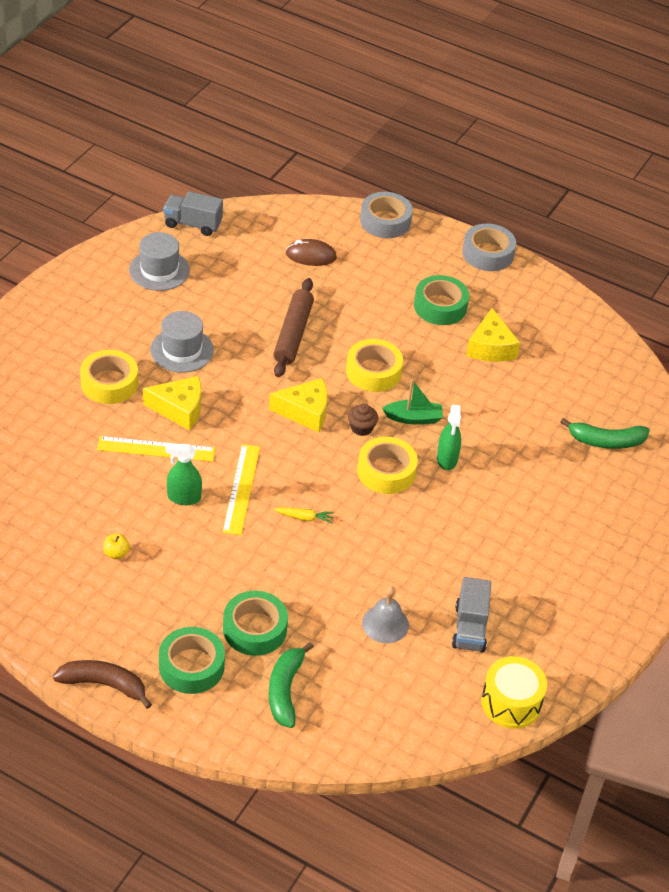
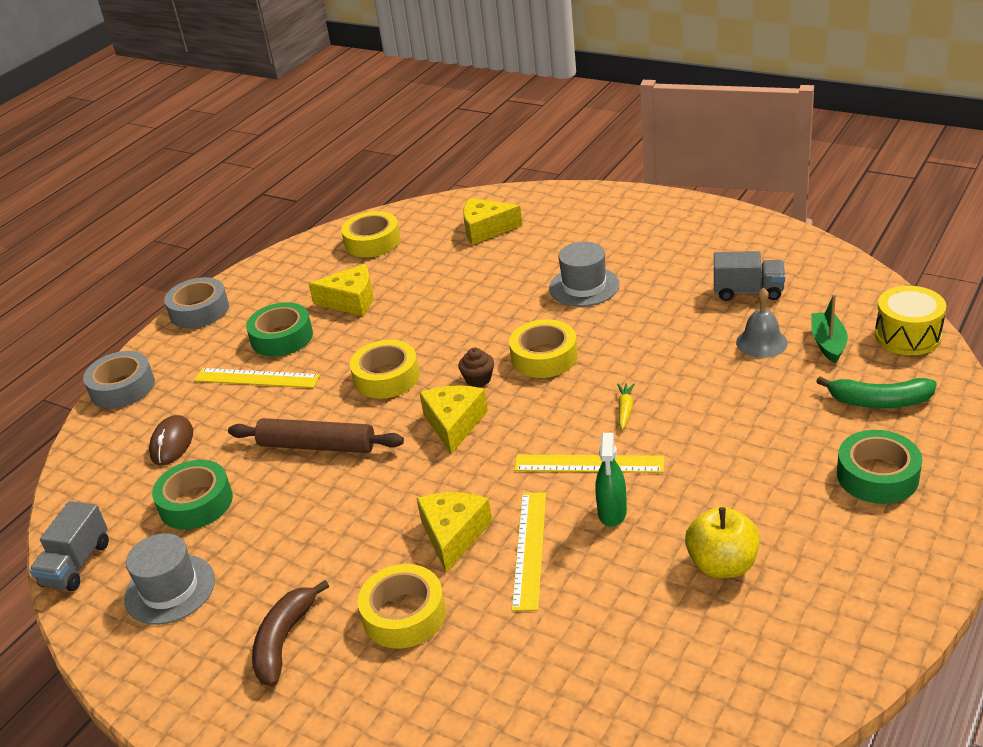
camera: 80 degrees left, 10 degrees down
brown banana [53,660,152,709] -> brown banana moved to [252,580,329,686]
yellow apple [103,534,130,559] -> yellow apple [685,507,760,578], size x2.04
grey hat [150,311,214,373] -> grey hat moved to [549,242,620,307]
green tape [223,591,288,656] -> green tape moved to [152,460,233,530]
green boat [382,379,443,424] -> green boat moved to [811,294,848,363]
green spray bottle [437,405,461,470] -> none
yellow drum [481,656,547,729] -> yellow drum moved to [875,286,946,355]
green banana [561,418,650,449] -> yellow cheese [463,198,522,245]
none -> yellow ruler [194,368,320,388]
none -> yellow tape [341,211,401,258]

